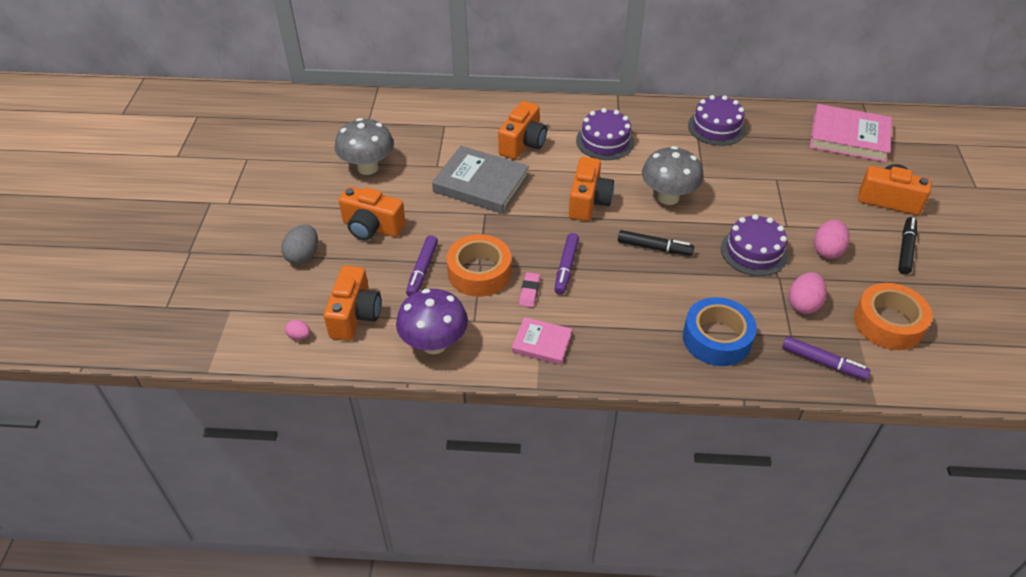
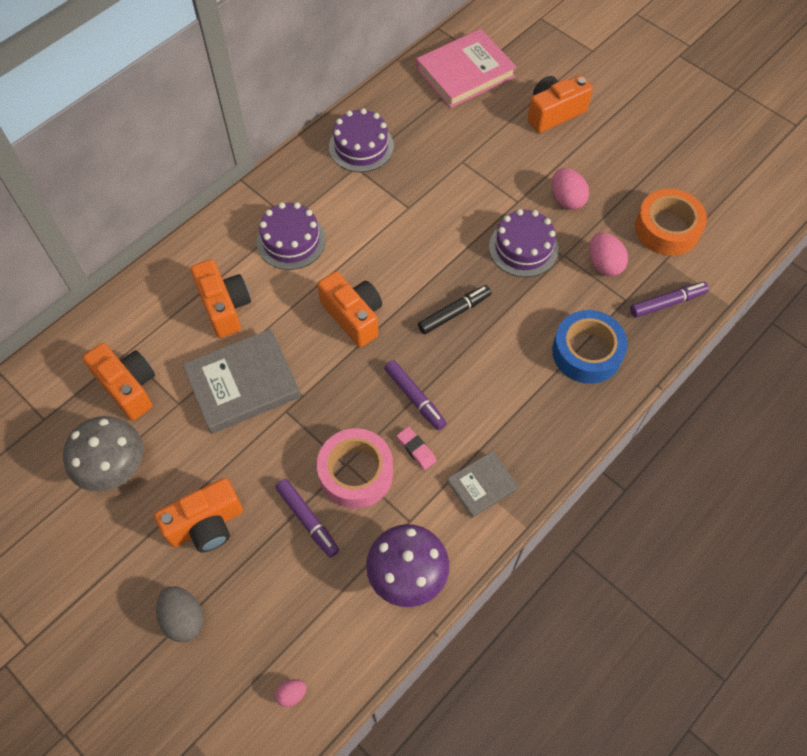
camera: 50 degrees left, 15 degrees up
orange camera [324,266,381,341] -> orange camera moved to [83,343,155,420]
orange tape [446,234,511,297] -> pink tape [317,428,393,509]
pink book [512,317,572,365] -> grey book [447,451,519,518]
grey mushroom [642,146,703,205] -> none
black marker [898,217,917,274] -> none

